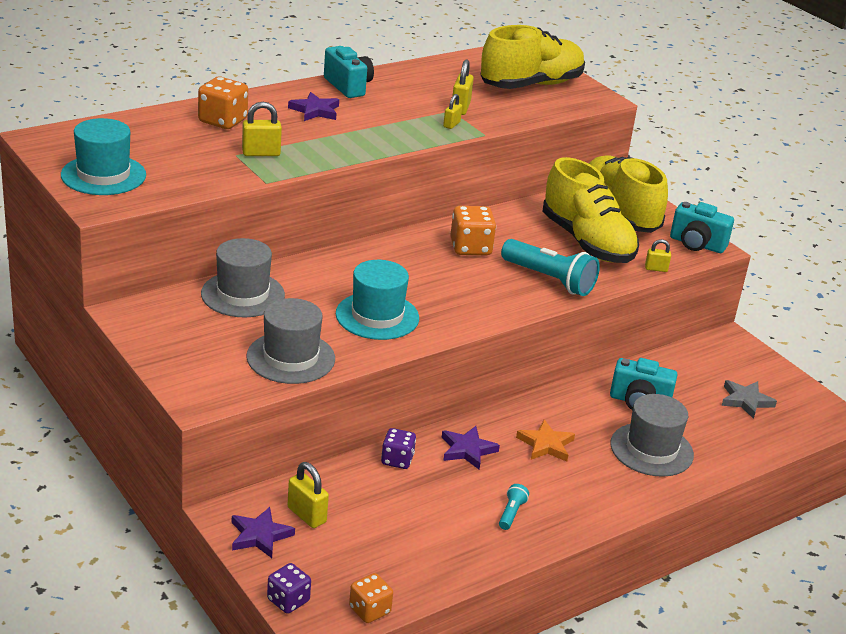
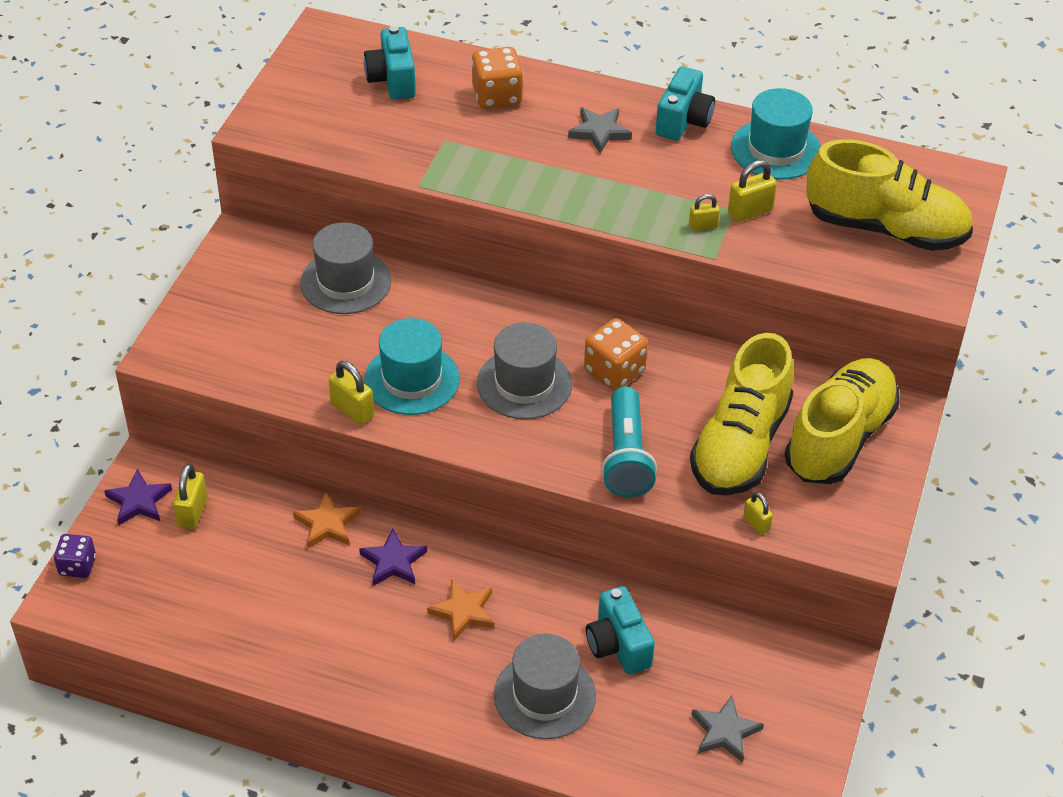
camera: 55 degrees right, 15 degrees up
turquoise hat [61,118,146,195] -> turquoise hat moved to [731,88,821,180]
yellow padlock [242,102,282,156] -> yellow padlock moved to [329,361,374,425]
grey hat [247,298,335,384] -> grey hat moved to [477,322,572,419]
purple star [288,92,339,121] -> grey star [568,107,632,153]
orange dice [349,573,393,623] -> none
purple dice [381,428,416,469] -> orange star [293,491,360,548]
turquoise flashlight [499,484,529,530] -> none
turquoise camera [670,202,734,253] -> turquoise camera moved to [364,26,416,100]

